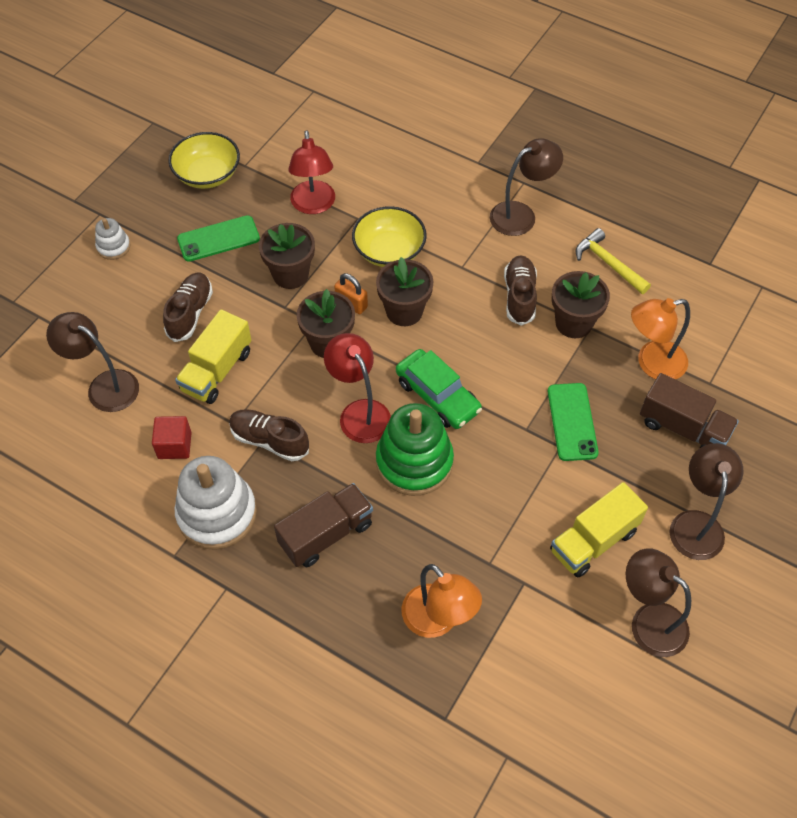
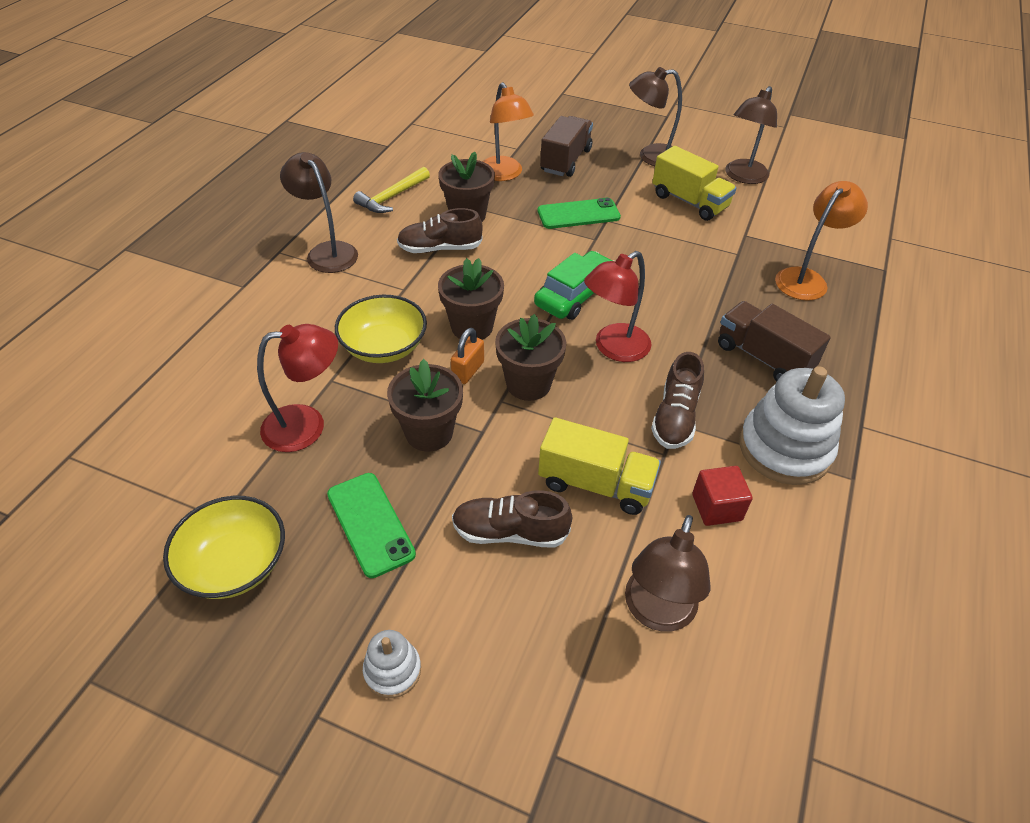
camera: 100 degrees left, 10 degrees down
green stacking toy [376,403,454,496] -> none

